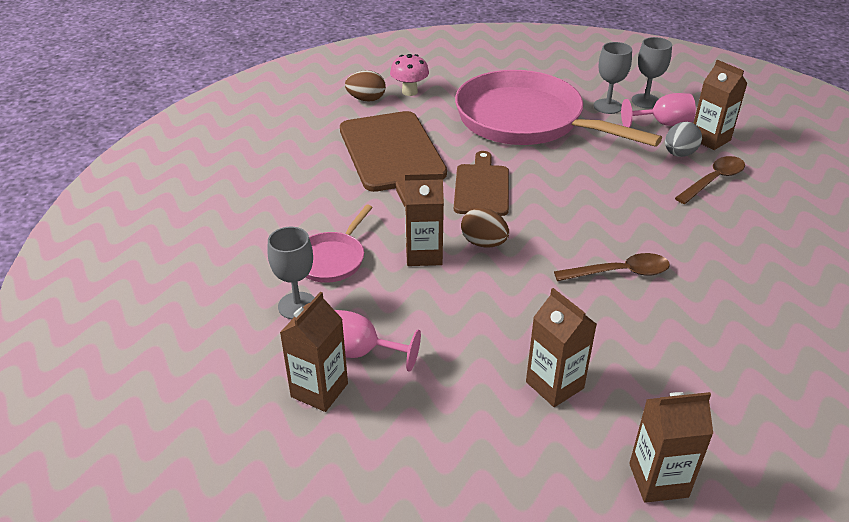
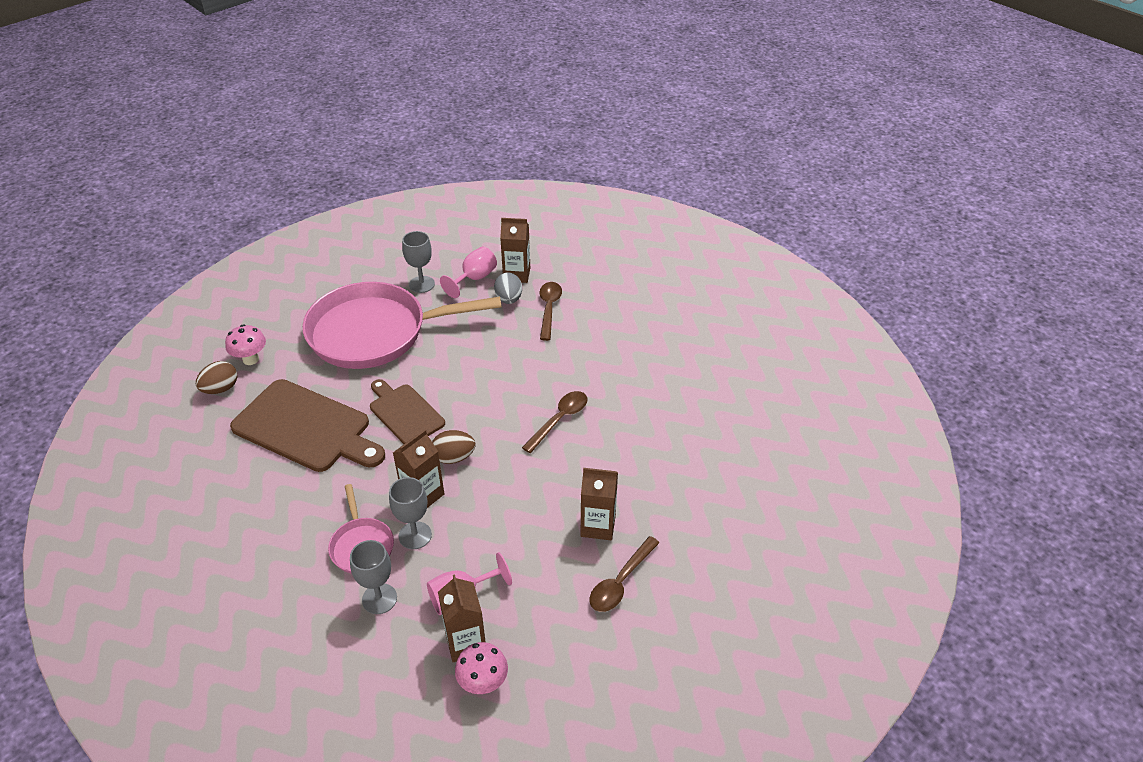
camera: 45 degrees left, 5 degrees up
brown carton [629,392,713,503] -> none
grey goblet [632,37,672,109] -> grey goblet moved to [389,477,432,549]
none -> pink mushroom [455,642,508,694]
none -> brown spoon [590,536,659,612]

